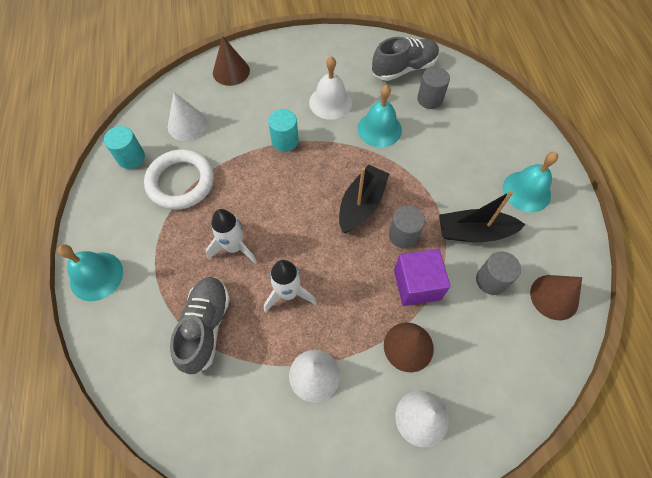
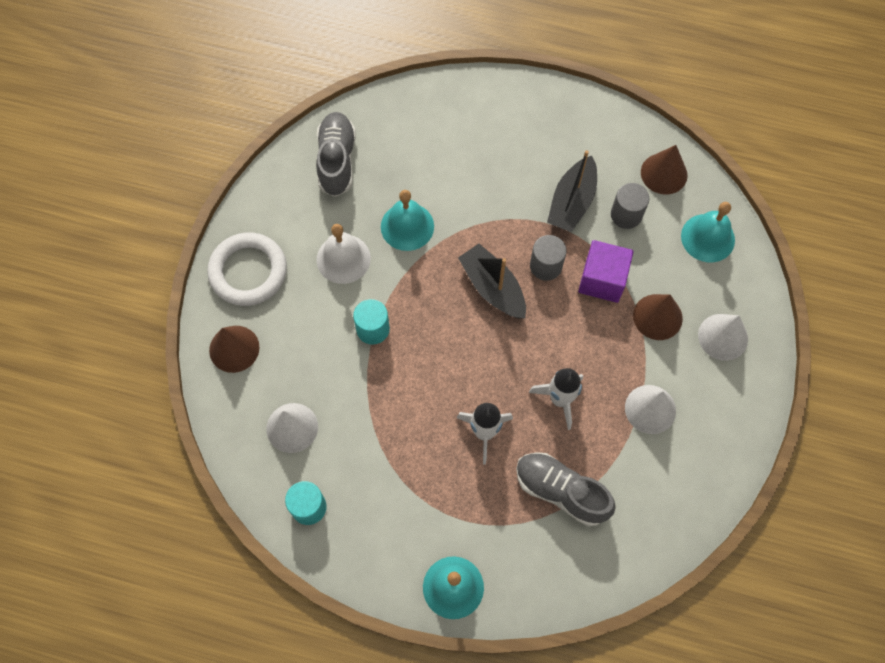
camera: 65 degrees left, 5 degrees up
white ring [144,149,214,210] -> white ring moved to [207,232,287,306]
grey cylinder [417,67,450,109] -> none
turquoise bell [503,152,558,212] -> turquoise bell moved to [681,202,735,263]

